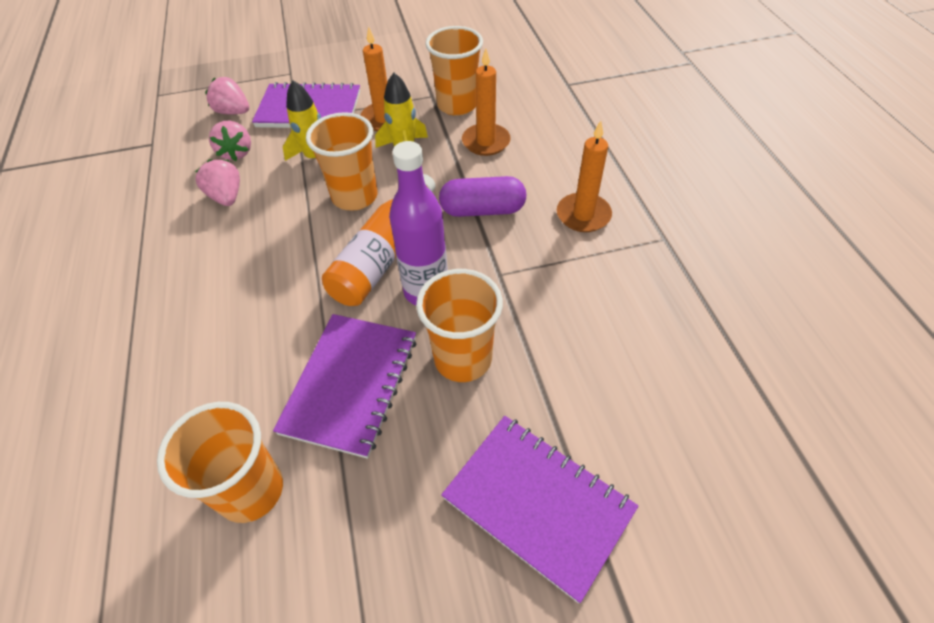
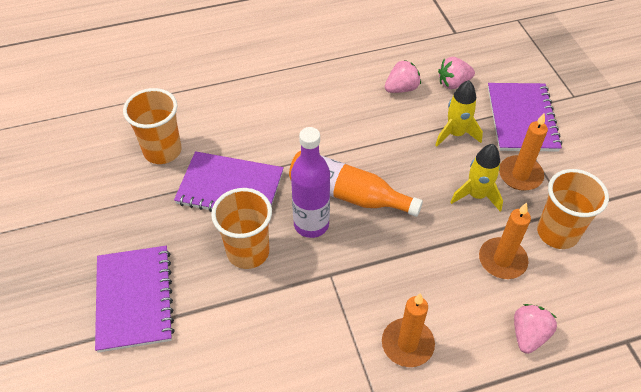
camera: 85 degrees right, 0 degrees up
pink strawberry [205,77,249,114] -> pink strawberry moved to [514,304,557,354]
orange cup [306,112,378,211] -> none
purple capsule [439,176,526,217] -> none
purple notebook [441,416,639,603] -> purple notebook turned 45 degrees counterclockwise [95,246,175,353]

